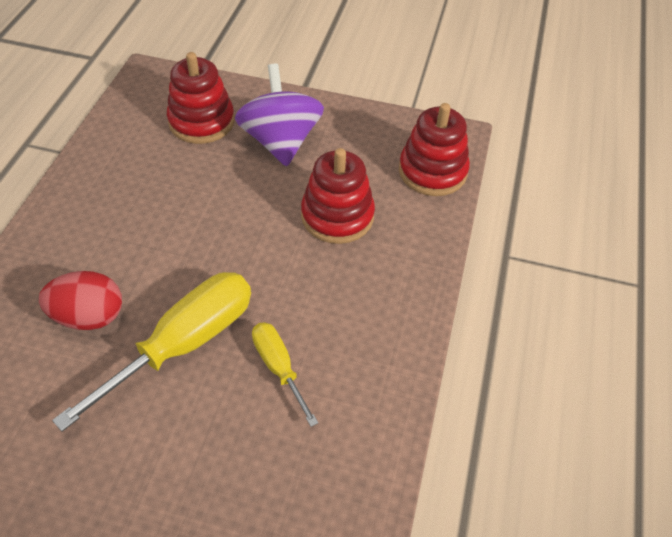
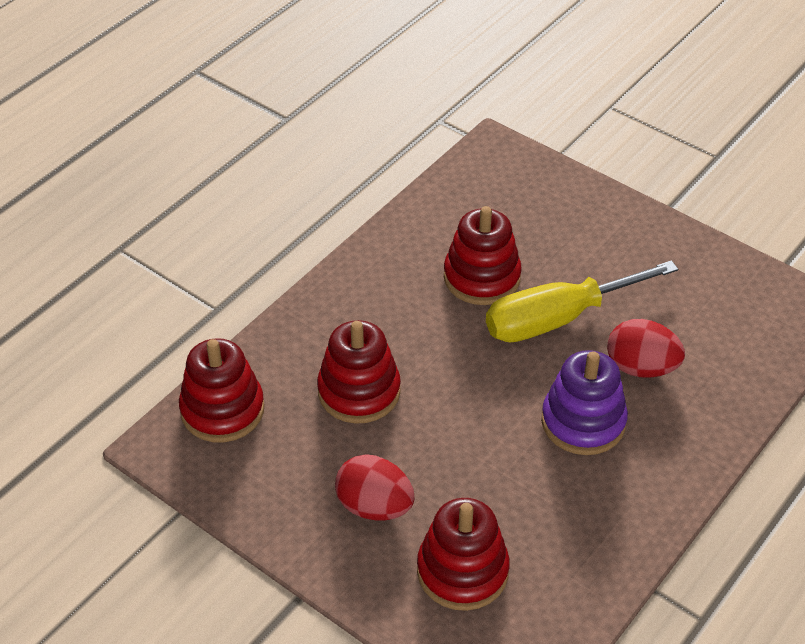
camera: 155 degrees left, 5 degrees down
purple spinning top [235,64,324,167] -> red egg [335,454,414,520]
yellow screwdriver [252,322,318,427] -> red stacking toy [444,206,522,305]
none -> purple stacking toy [541,350,628,455]

